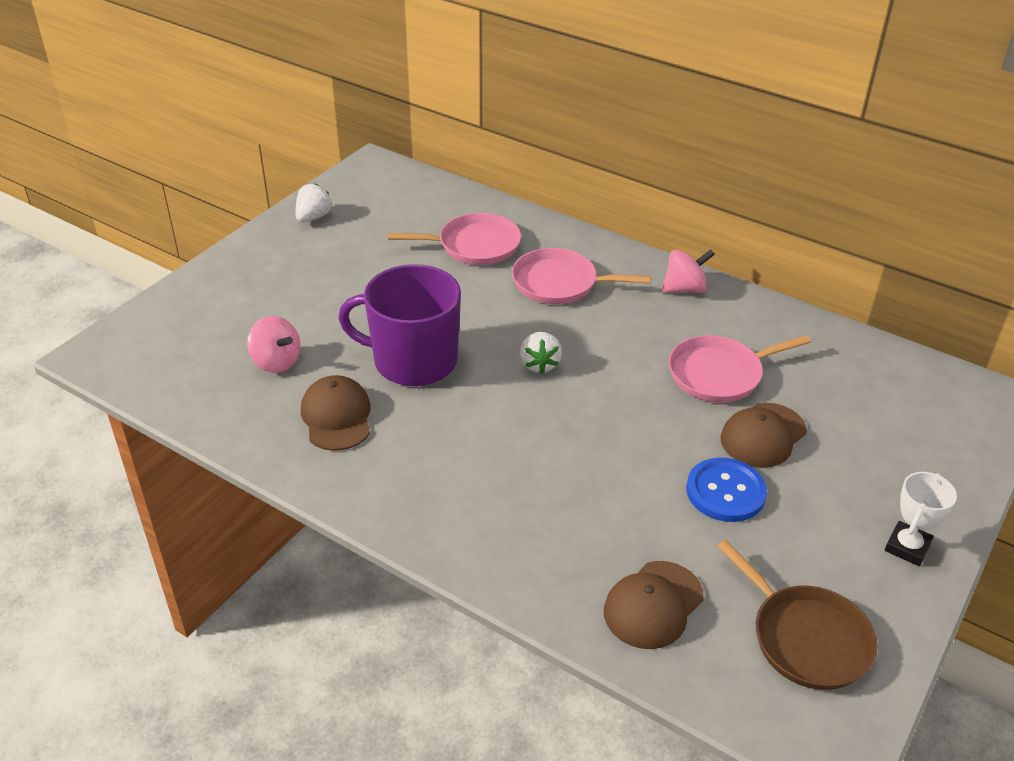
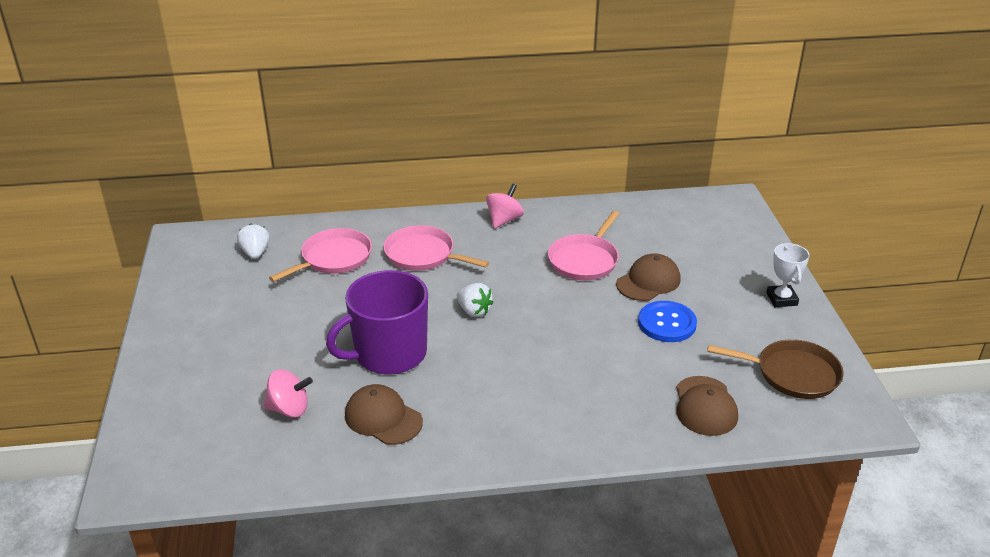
camera: 40 degrees left, 5 degrees down
white strawberry [296,183,333,222] -> white strawberry moved to [237,224,269,259]
pink pan [512,248,651,304] -> pink pan turned 60 degrees clockwise [384,225,489,271]
brown cap [721,403,807,468] -> brown cap turned 135 degrees counterclockwise [616,253,681,301]

